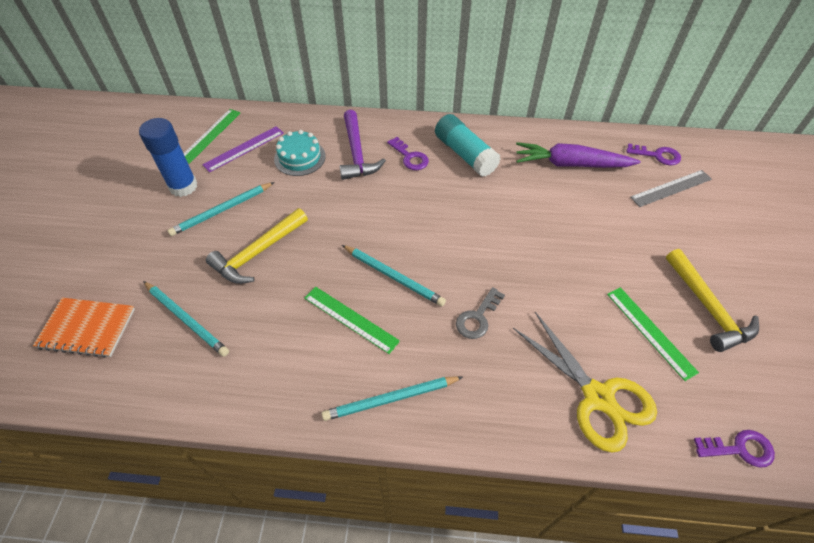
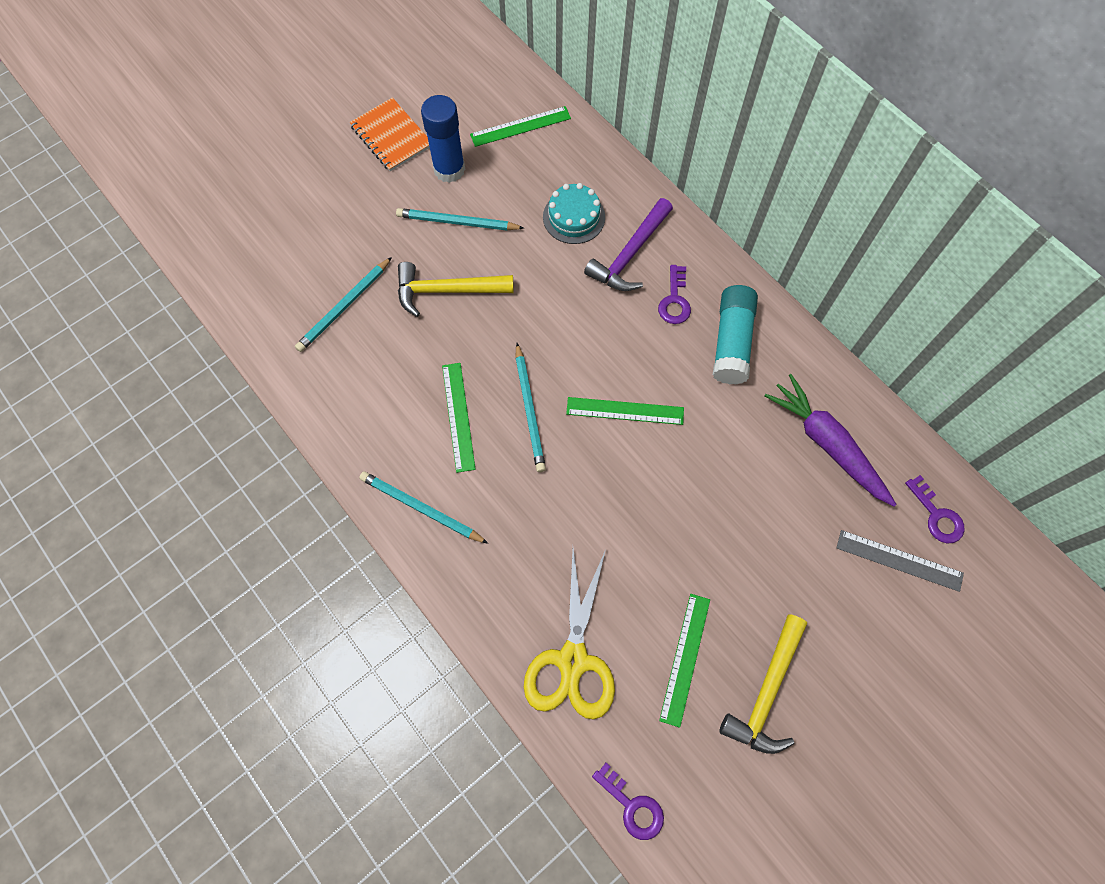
camera: 45 degrees right, 15 degrees up
orange notebook [33,298,135,358] -> orange notebook moved to [350,97,430,172]
turquoise pencil [143,281,229,357] -> turquoise pencil turned 45 degrees clockwise [295,257,392,352]
purple ruler [202,126,284,172] -> none
grey key [456,287,505,339] -> none
none -> green ruler [566,397,684,425]

